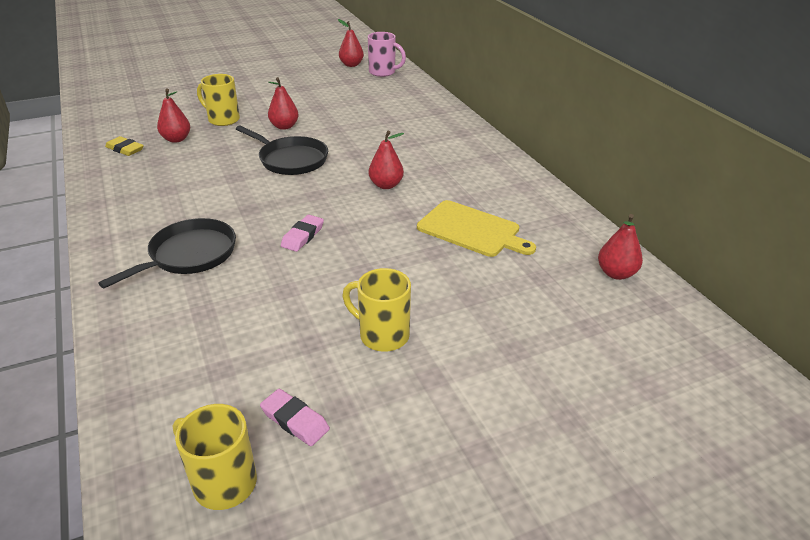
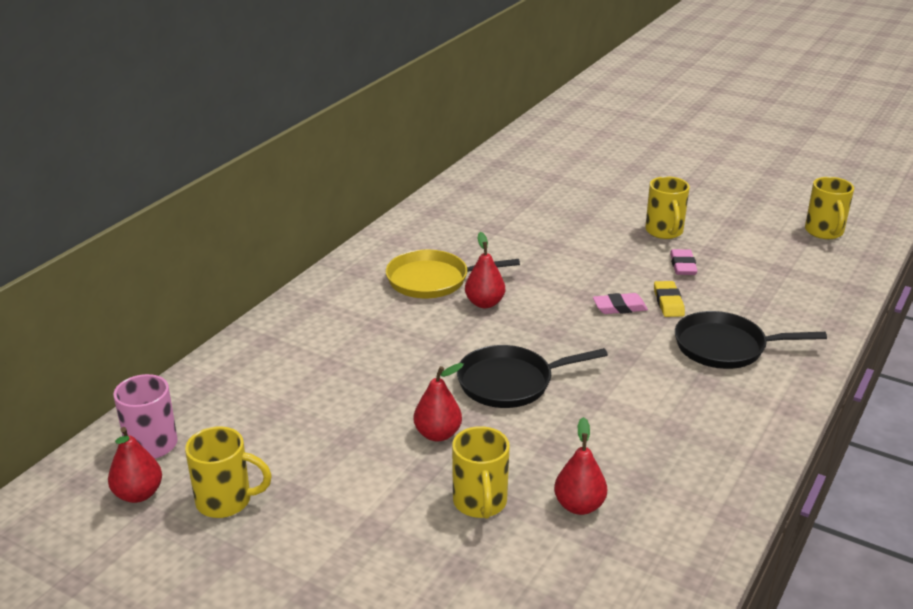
camera: 125 degrees left, 5 degrees down
yellow eraser [105,136,144,156] -> yellow eraser moved to [654,281,685,317]
black pan [236,126,328,175] -> black pan turned 105 degrees counterclockwise [457,345,608,408]
pink eraser [260,389,330,446] -> pink eraser moved to [670,249,698,275]
yellow cutting board [417,200,536,257] -> none
red pear [598,214,643,280] -> none
none -> yellow mug [185,427,272,518]
none -> yellow pan [386,250,520,298]

